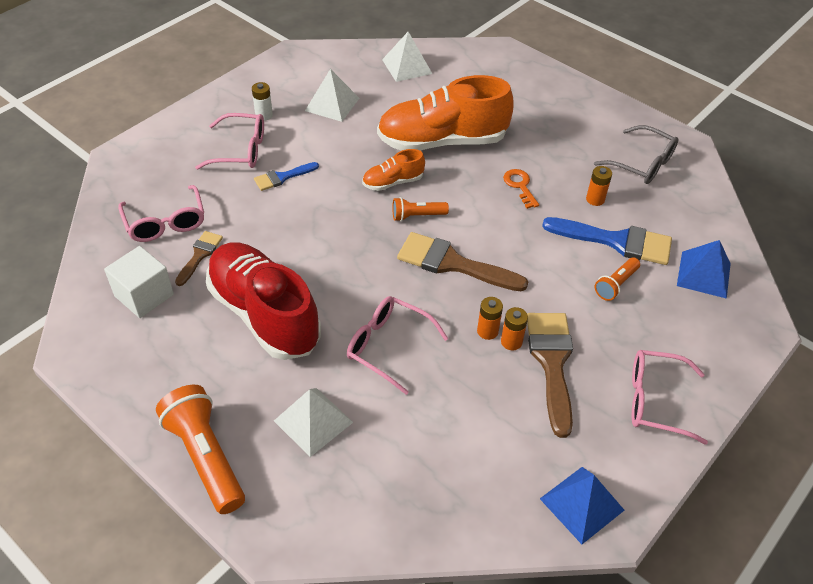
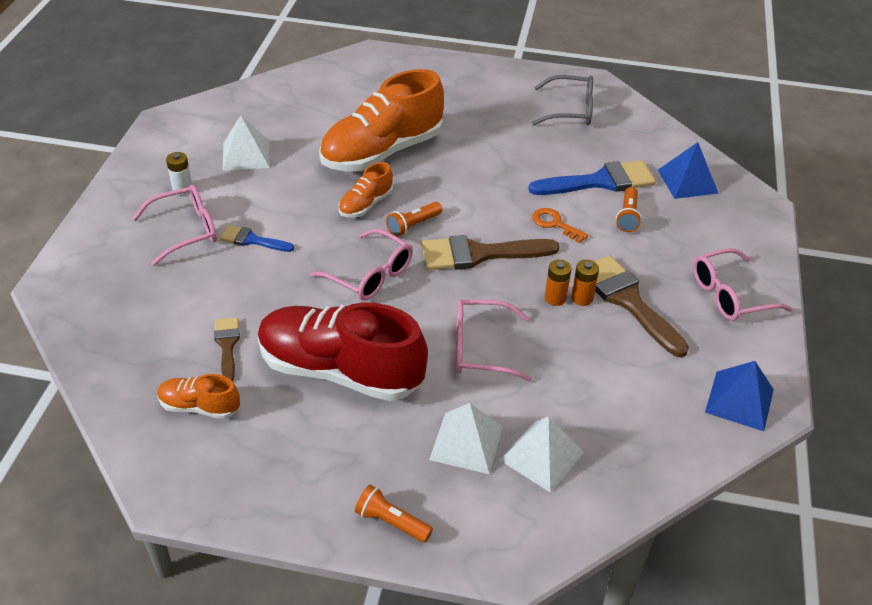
camera: 30 degrees left, 5 degrees down
white cube [104,246,174,318] -> orange shoe [157,374,240,419]
pink glasses [118,185,204,242] -> pink glasses moved to [310,229,413,301]
orange flashlight [156,385,245,514] -> orange flashlight [355,485,433,543], size x0.54
blue brush [254,162,319,191] -> blue brush turned 75 degrees clockwise [220,225,294,252]
white pyramid [382,32,432,82] -> white pyramid moved to [499,416,584,493]
orange key [503,169,539,209] -> orange key moved to [532,208,588,243]
orange battery [586,166,612,206] -> none

